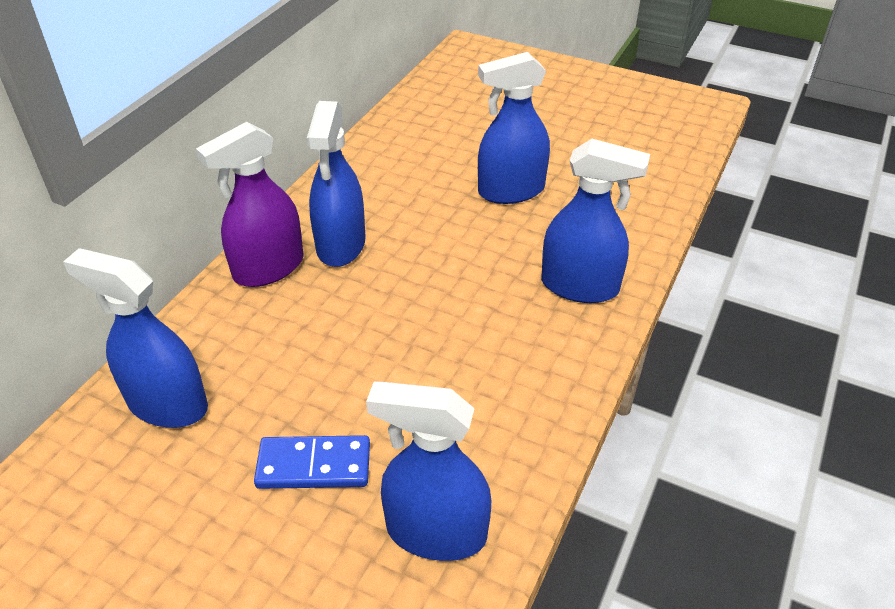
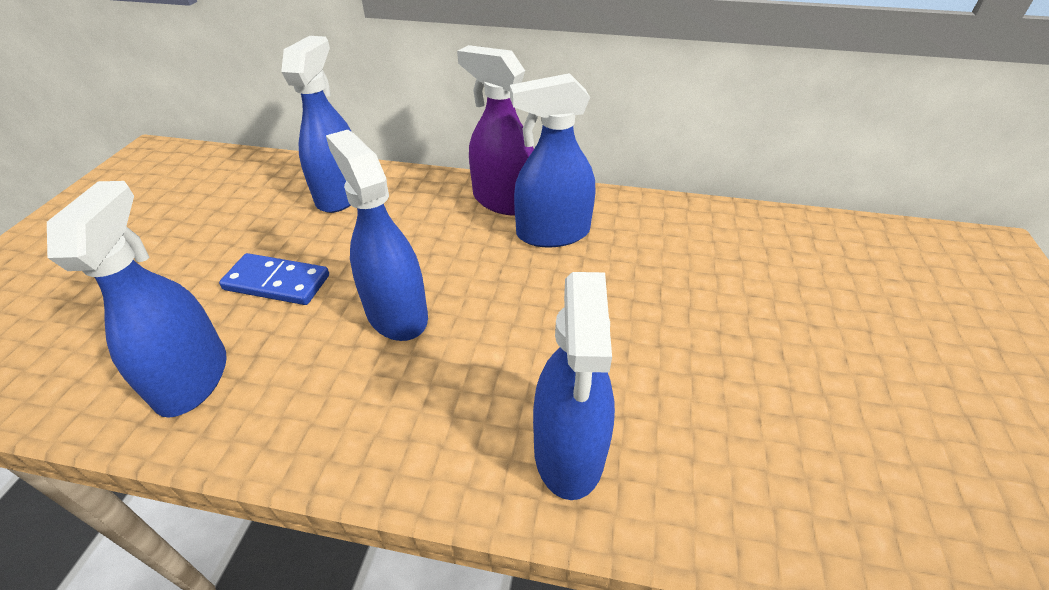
camera: 75 degrees right, 0 degrees up
blue domino [254,435,370,489] -> blue domino turned 60 degrees counterclockwise [219,253,329,305]
blue spray bottle [478,52,550,204] -> blue spray bottle moved to [326,130,428,341]

